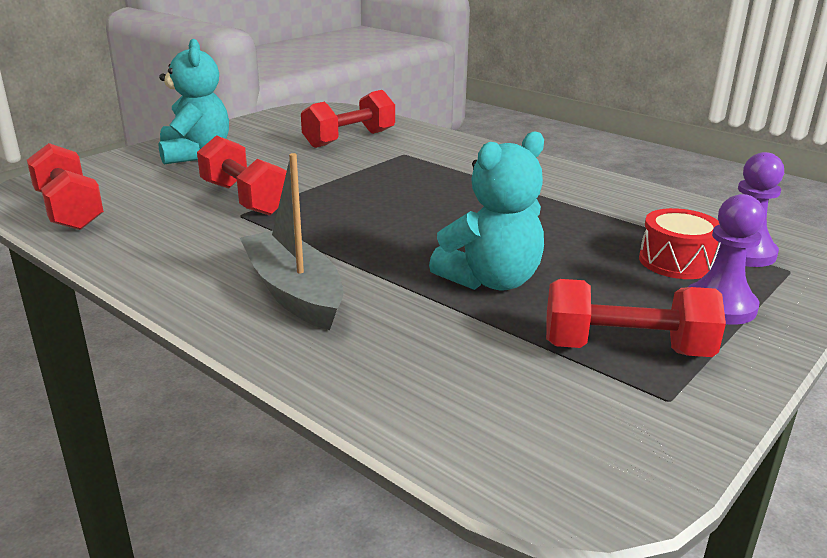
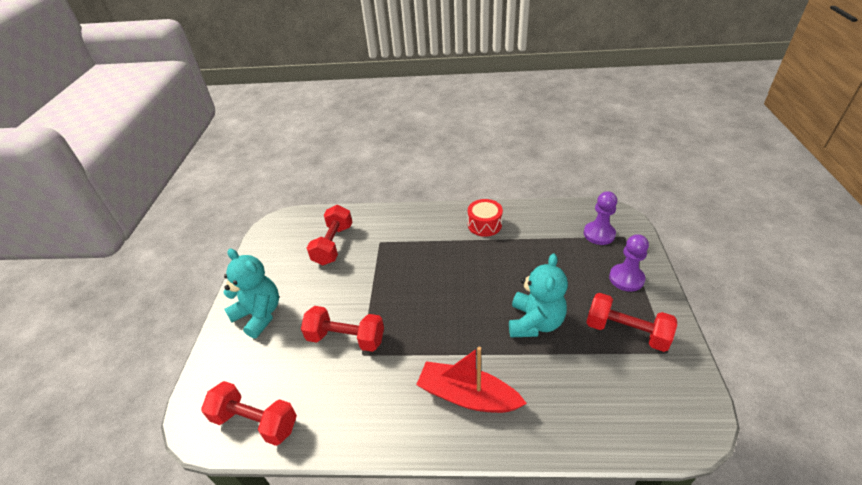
camera: 35 degrees left, 15 degrees up
grey boat [240,153,343,330] -> red boat [416,347,527,413]
red dumbbell [546,279,726,357] -> red dumbbell turned 60 degrees clockwise [586,293,677,352]
red drum [639,208,721,279] -> red drum moved to [468,199,503,237]

